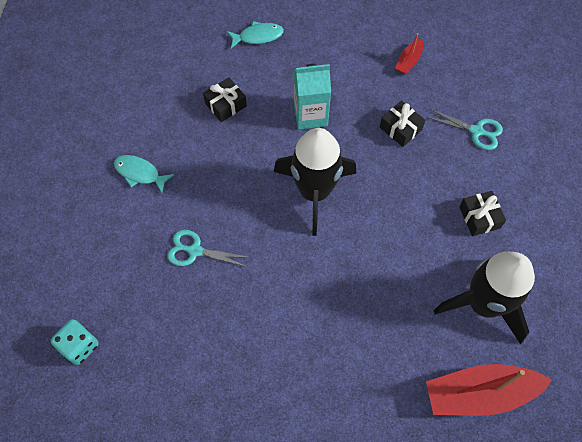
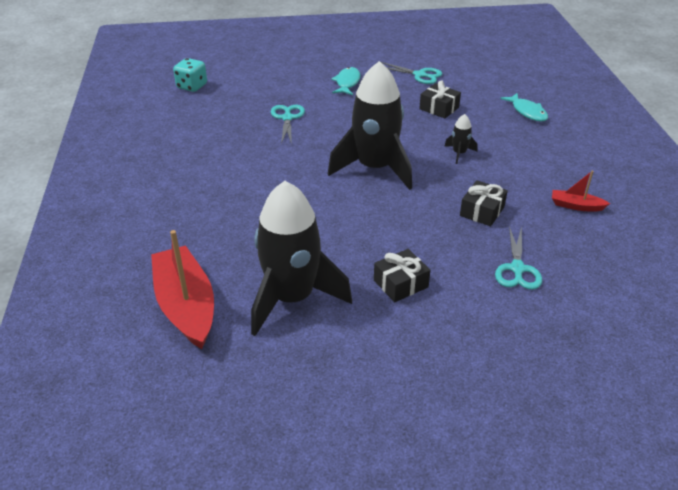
camera: 75 degrees right, 25 degrees down
turquoise carton [294,64,331,130] -> black rocket [444,114,477,164]
none -> turquoise scissors [381,62,442,84]

